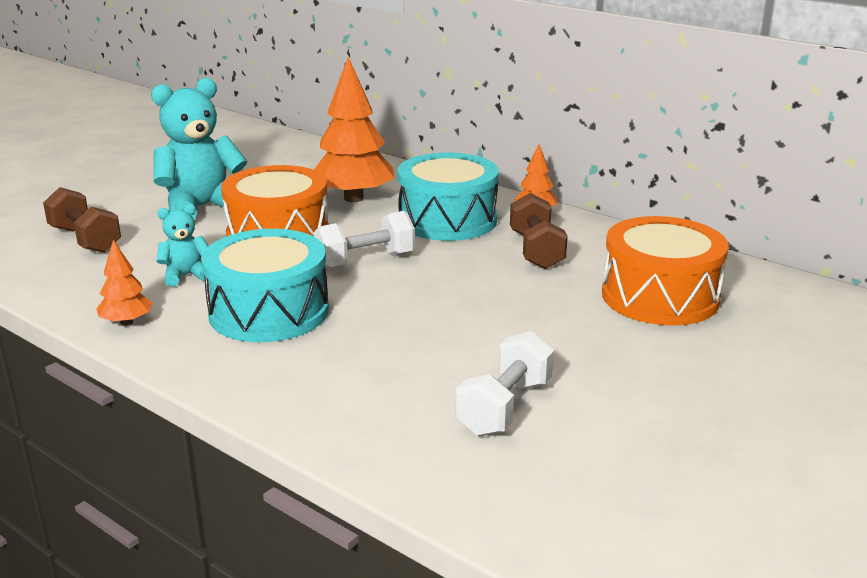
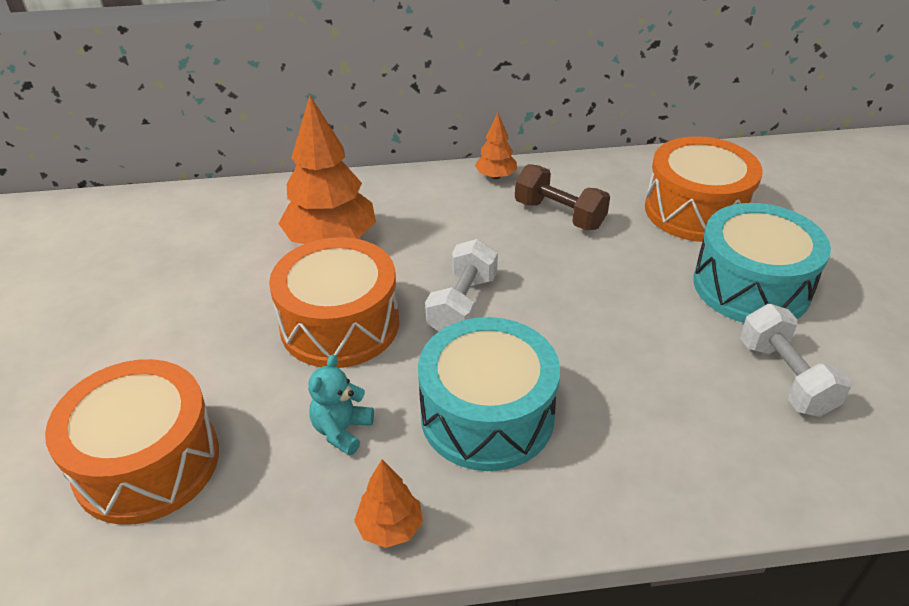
camera: 45 degrees left, 15 degrees up
brown dumbbell [43,187,121,253] -> orange drum [45,359,219,525]
turquoise teddy bear [151,78,247,220] -> none
turquoise drum [398,152,499,241] -> turquoise drum moved to [693,203,831,323]

